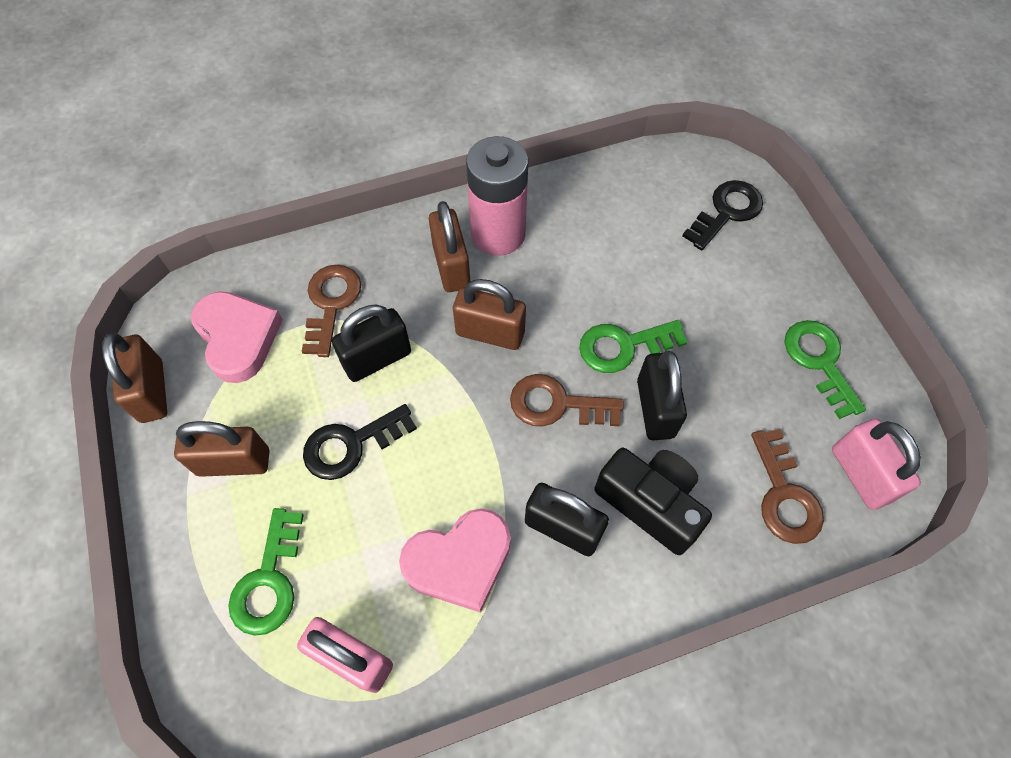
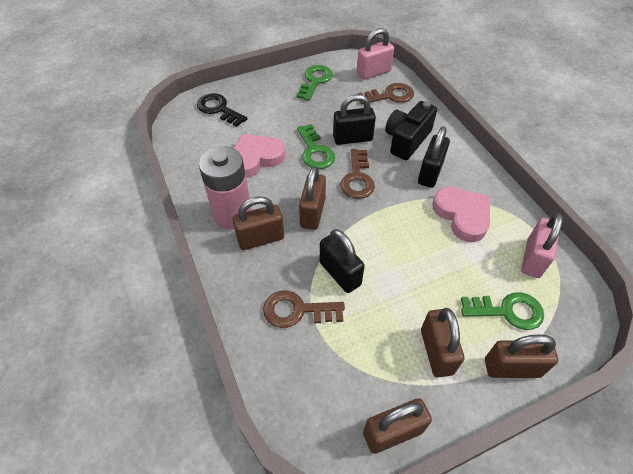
camera: 95 degrees left, 10 degrees down
pink heart [191,291,283,383] -> pink heart moved to [234,134,285,178]
black key [303,404,417,480] -> none
green key [784,320,866,419] -> green key turned 135 degrees clockwise [296,65,333,101]
none -> brown padlock [485,335,558,378]

